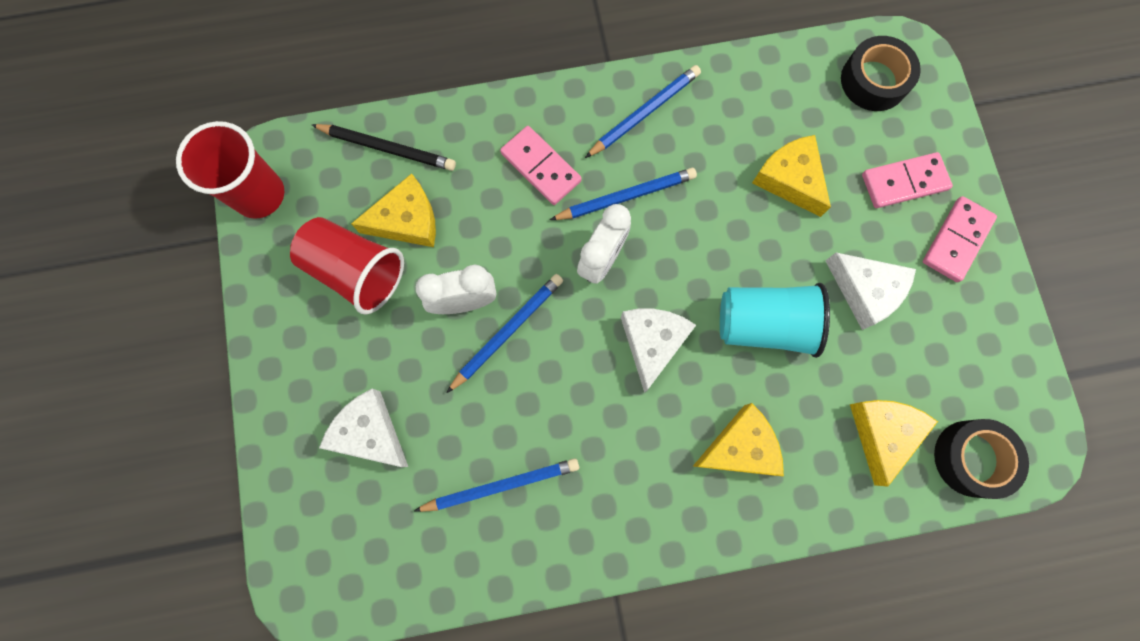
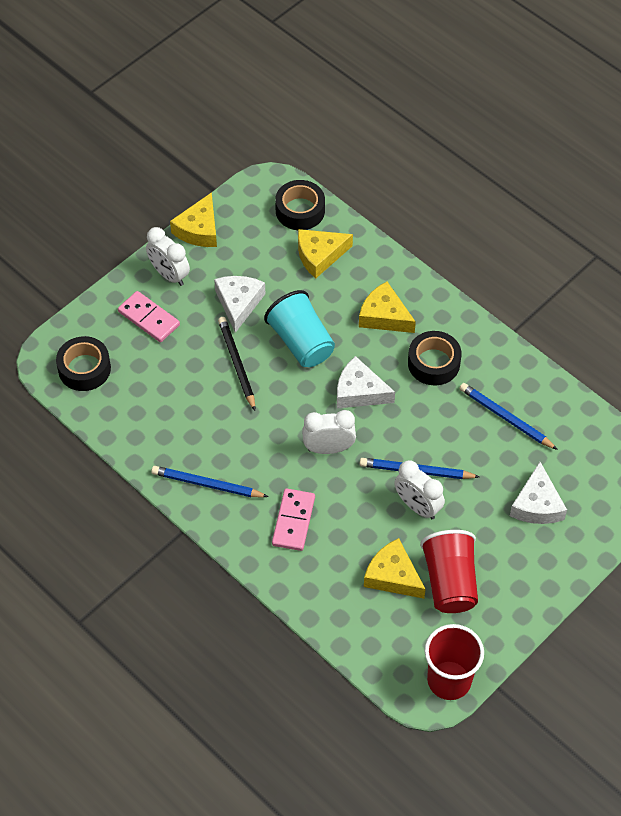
camera: 125 degrees left, 20 degrees down
black pencil [311,124,456,171] -> black pencil moved to [218,317,255,411]
blue pencil [550,168,697,220] -> none
white cheese [621,309,696,393] -> white cheese turned 45 degrees clockwise [337,356,395,408]
yellow cheese [752,135,831,217] -> yellow cheese moved to [170,192,217,247]
pink domino [923,196,997,282] -> white clock [146,227,190,286]
none -> black tape [408,331,461,385]

